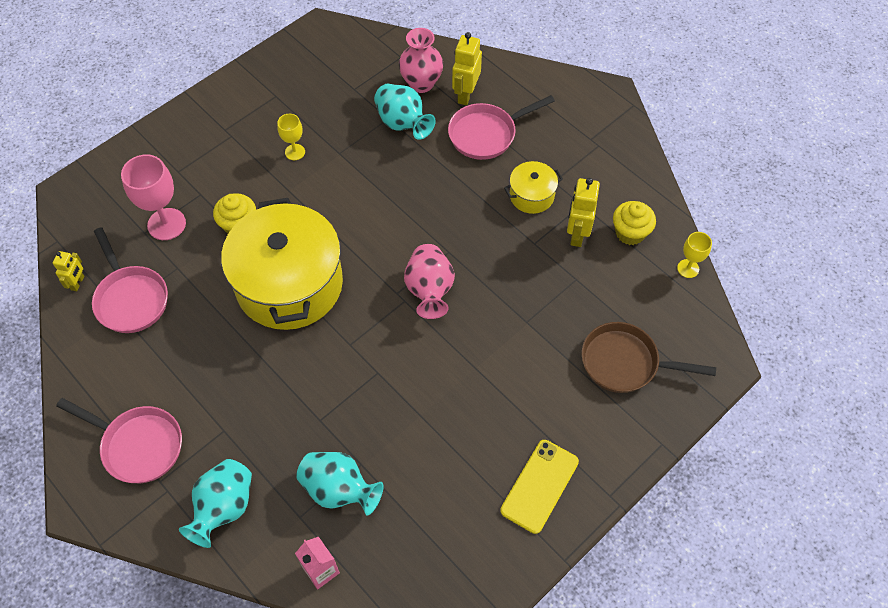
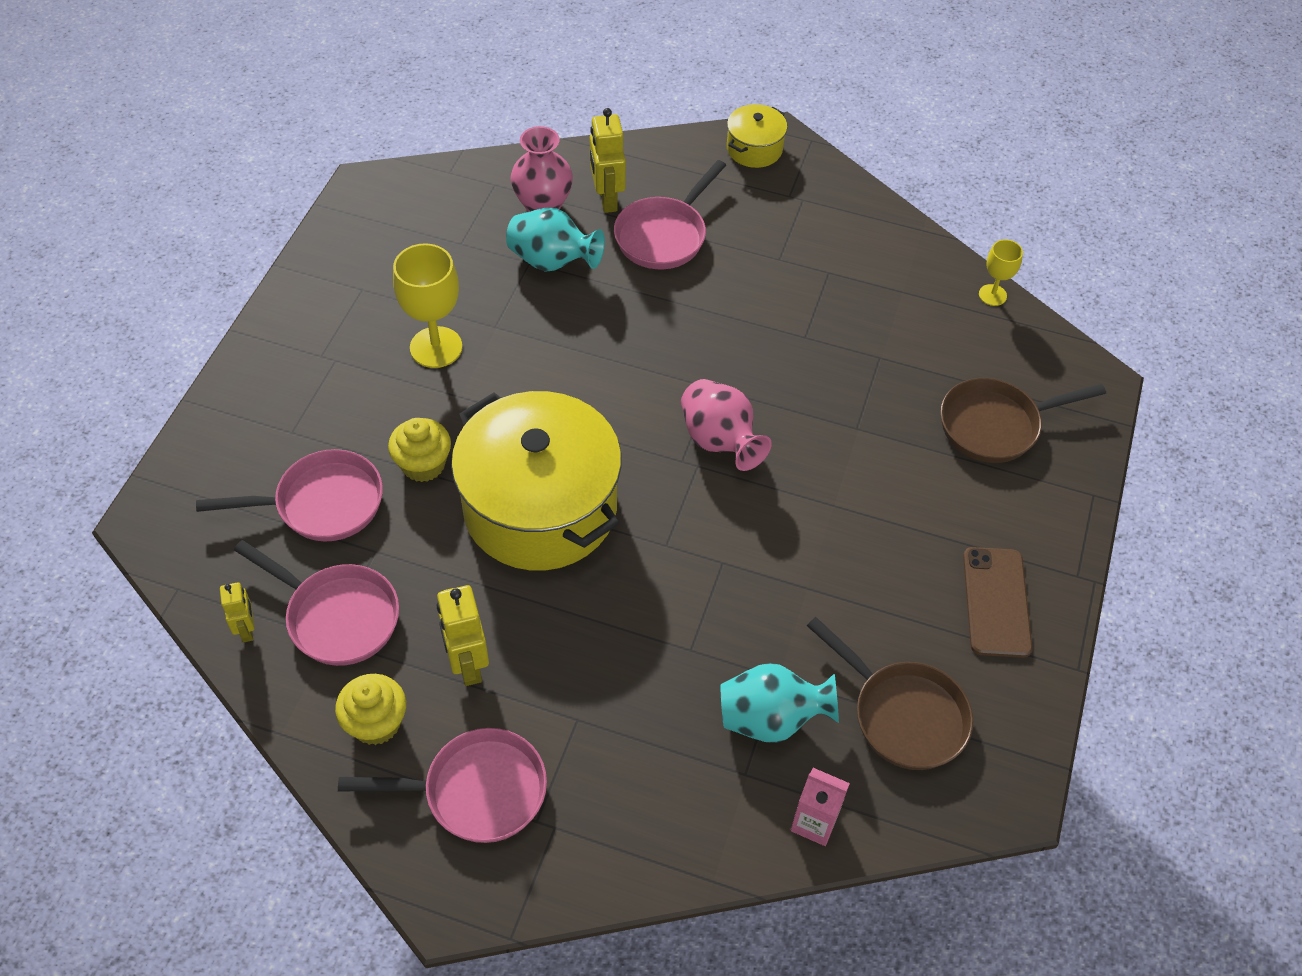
camera: 30 degrees left, 5 degrees down
pink goblet [121,154,186,240] -> pink pan [196,449,383,542]
turquoise vase [179,459,252,548] -> none
yellow goblet [277,114,305,160] -> yellow goblet [393,243,462,368], size x1.79
yellow phone [500,440,579,534] -> brown phone [963,547,1033,658]
yellow pot [504,161,563,214] -> yellow pot moved to [727,104,787,168]
yellow robot [567,178,600,247] -> yellow robot moved to [437,585,489,686]
yellow cupcake [613,201,656,245] -> yellow cupcake moved to [335,674,406,745]
none -> brown pan [807,617,973,770]

